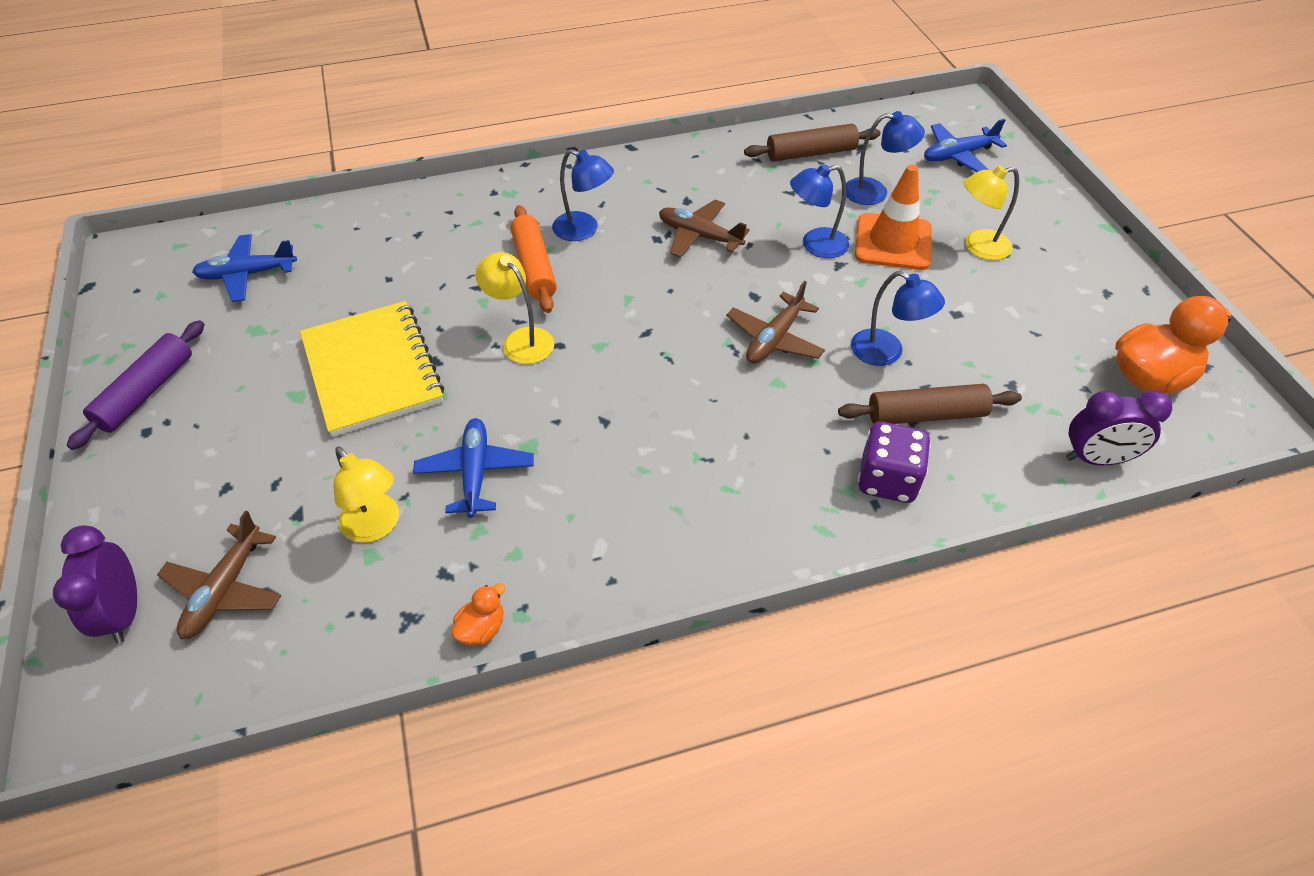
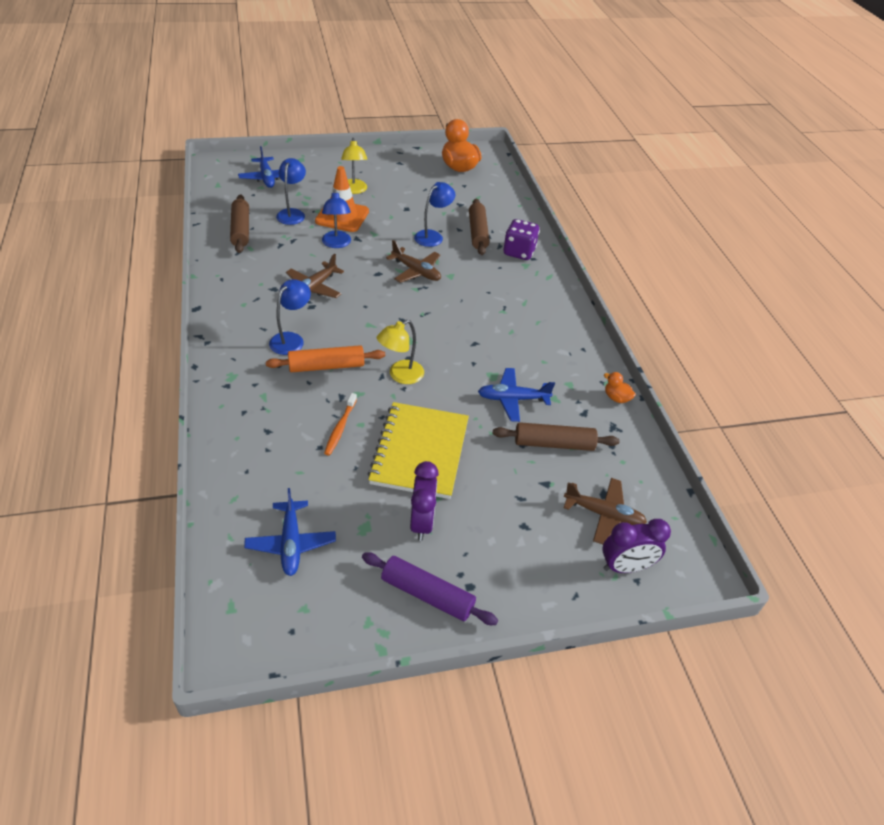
camera: 90 degrees left, 5 degrees down
yellow notebook [300,301,444,437] -> yellow notebook turned 60 degrees counterclockwise [367,402,469,499]
yellow lamp [334,446,399,543] -> brown rolling pin [493,422,620,451]
purple clock [1066,391,1172,465] -> purple clock moved to [410,461,439,541]
none -> orange toothbrush [324,393,357,456]

